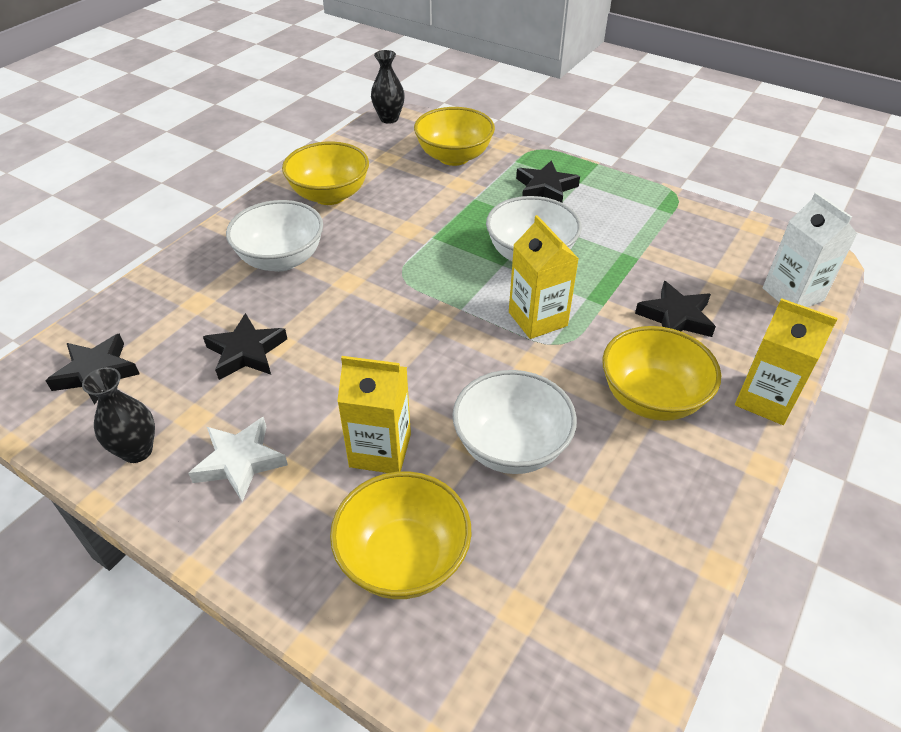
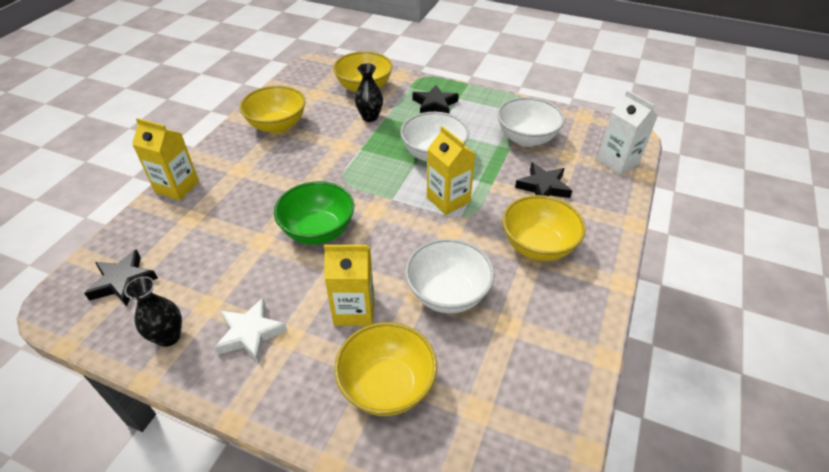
camera: 10 degrees left, 0 degrees up
black star [203,313,287,380] -> none
white bowl [226,200,323,272] -> white bowl moved to [497,97,565,147]
black vase [371,50,405,124] -> black vase moved to [355,63,383,122]
yellow carton [735,298,838,425] -> yellow carton moved to [132,118,199,200]
none -> green bowl [274,181,354,245]

